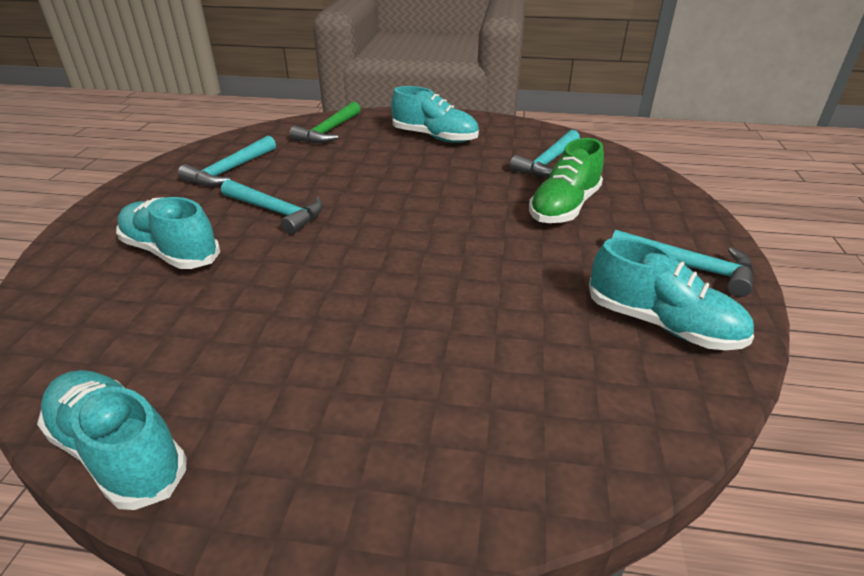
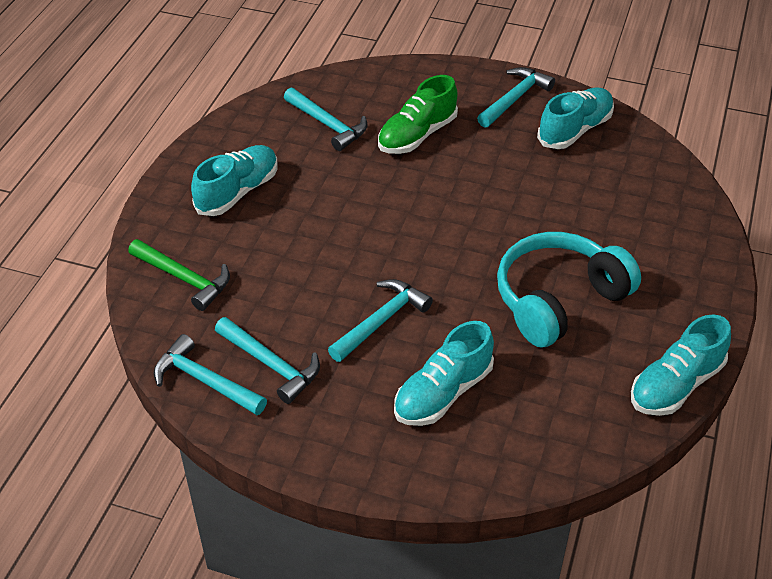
camera: 80 degrees left, 10 degrees up
green shoe [529,138,604,223] -> green shoe turned 90 degrees clockwise [378,75,458,154]
none -> turquoise hammer [154,334,267,415]
none -> turquoise headphones [497,232,641,348]

